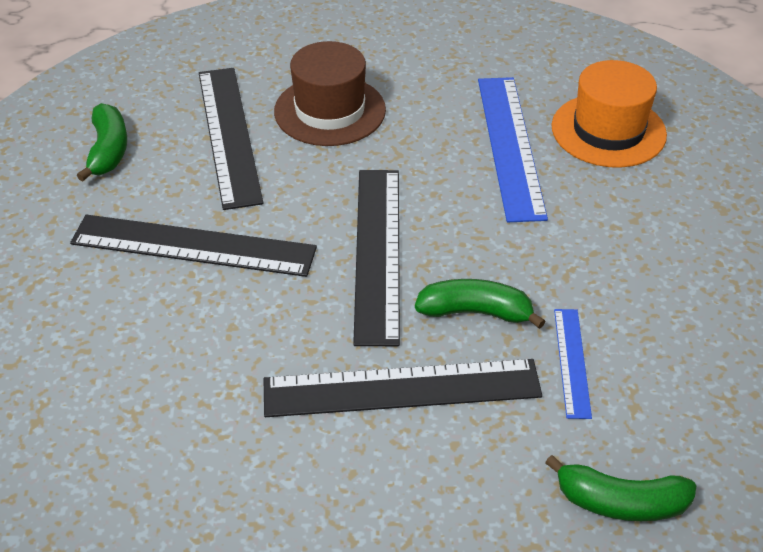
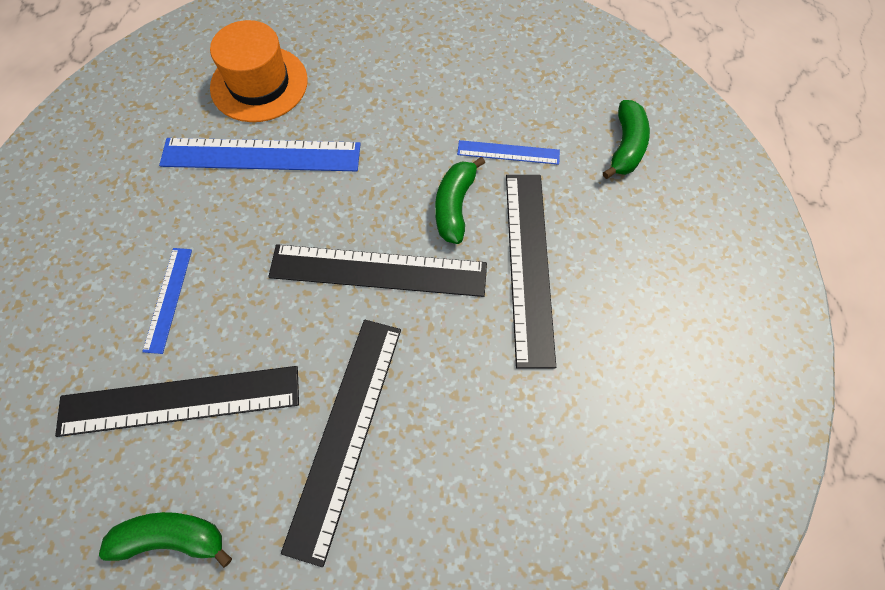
camera: 85 degrees left, 20 degrees up
brown hat [274,41,386,146] -> blue ruler [142,248,192,354]

